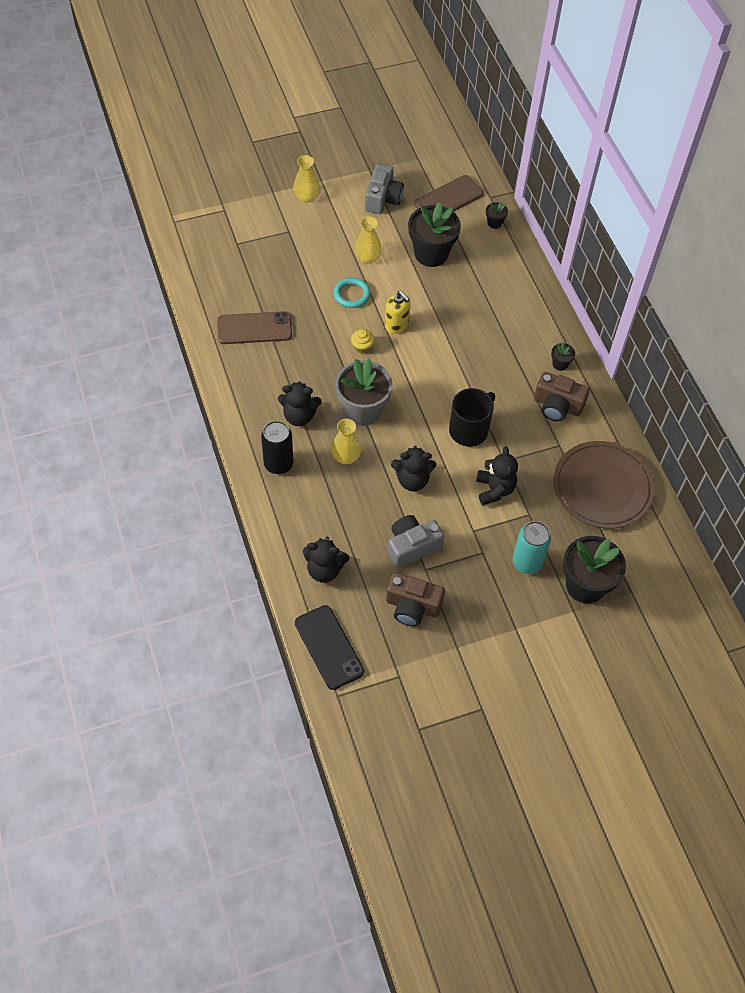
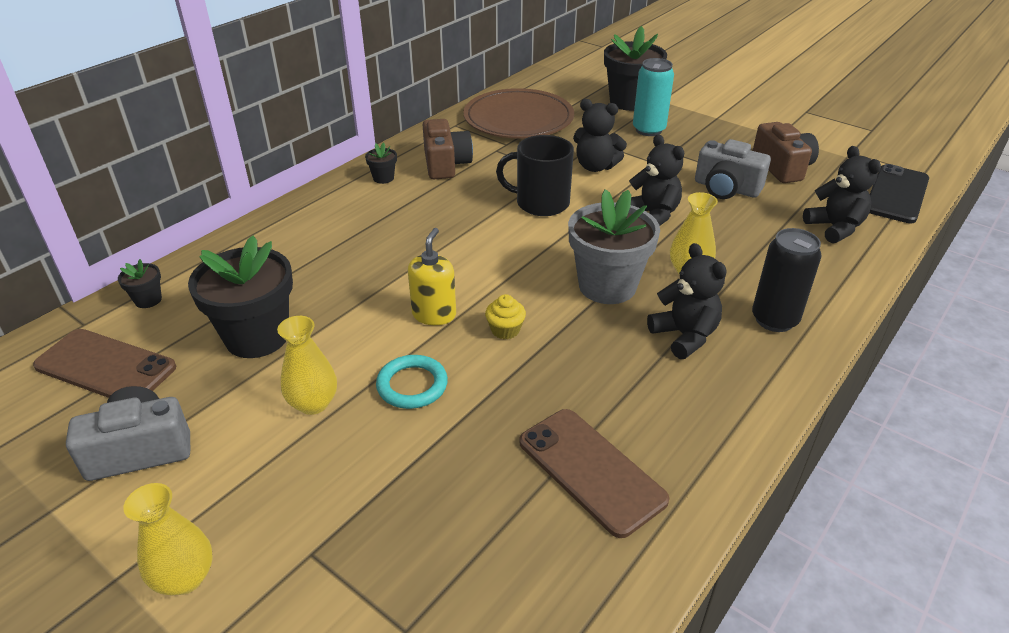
camera: 120 degrees left, 20 degrees down
black teddy bear [476,446,518,505] -> black teddy bear turned 120 degrees counterclockwise [573,99,627,172]

